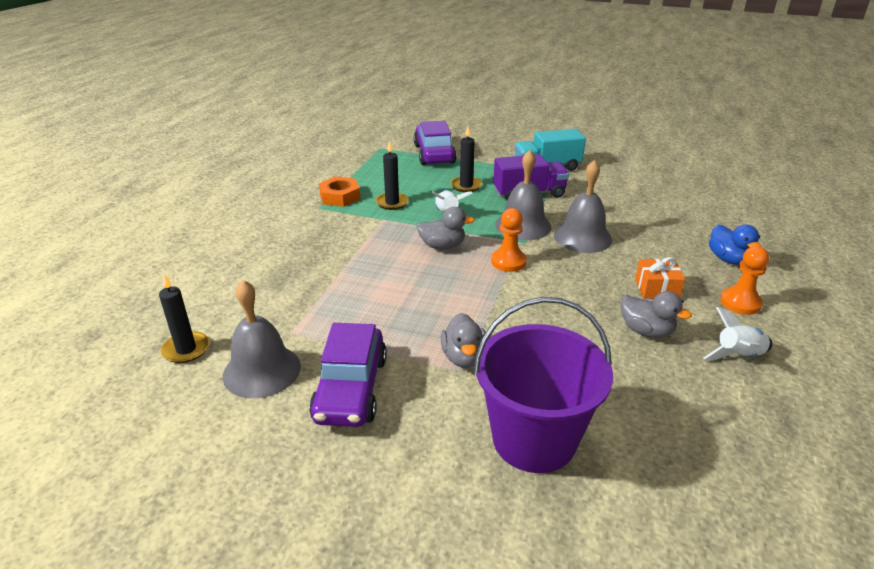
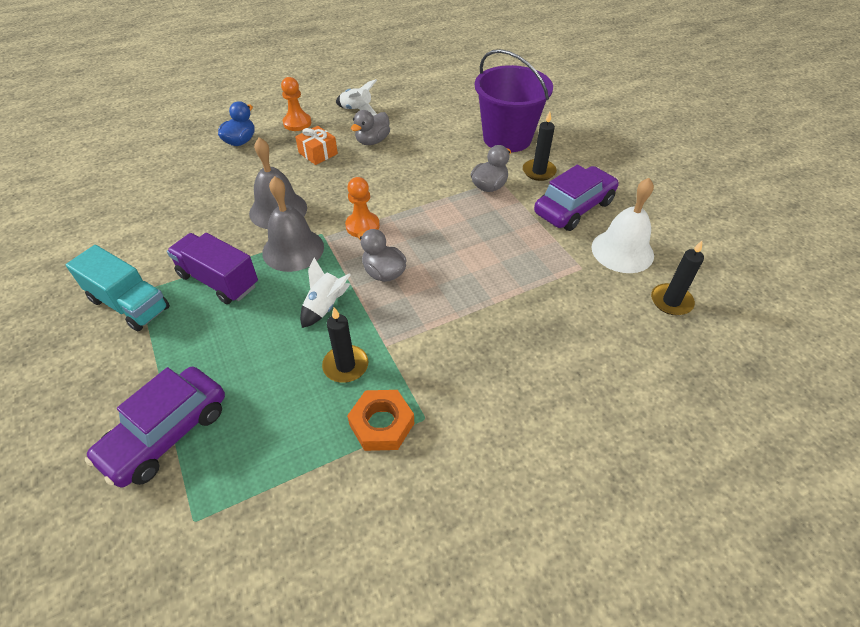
camera: 135 degrees left, 15 degrees up
grey bell [223,280,301,398] -> white bell [592,178,654,273]
black candle [451,127,482,192] -> black candle moved to [523,111,557,181]
grey duck [620,291,692,338] -> grey duck turned 135 degrees counterclockwise [351,110,390,145]

